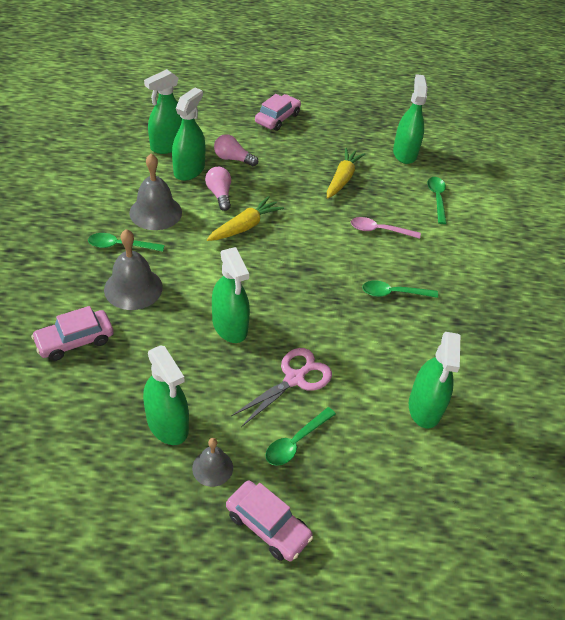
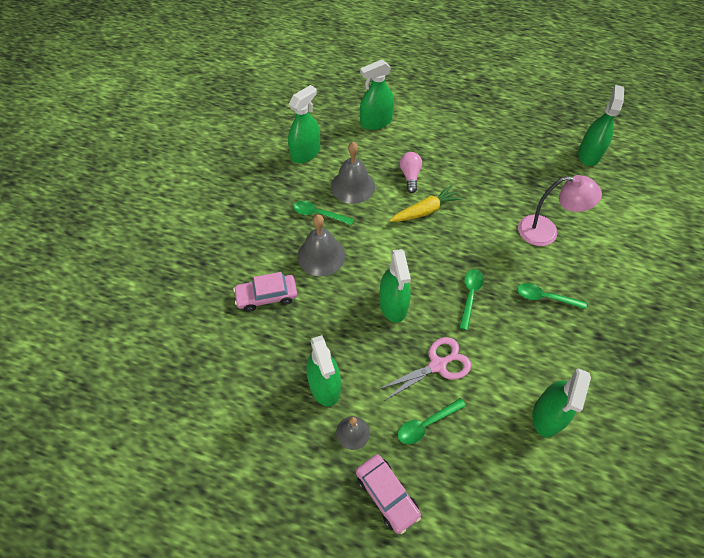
camera: 20 degrees right, 10 degrees up
green spray bottle [172,87,205,181] -> green spray bottle moved to [288,85,320,163]
pink light bulb [214,134,258,166] -> none
pink car [255,94,301,131] -> none
yellow carrot [327,148,365,198] -> none
pink spoon [351,217,421,239] -> pink lamp [518,175,602,246]
green spoon [427,177,447,224] -> green spoon moved to [459,269,484,330]

